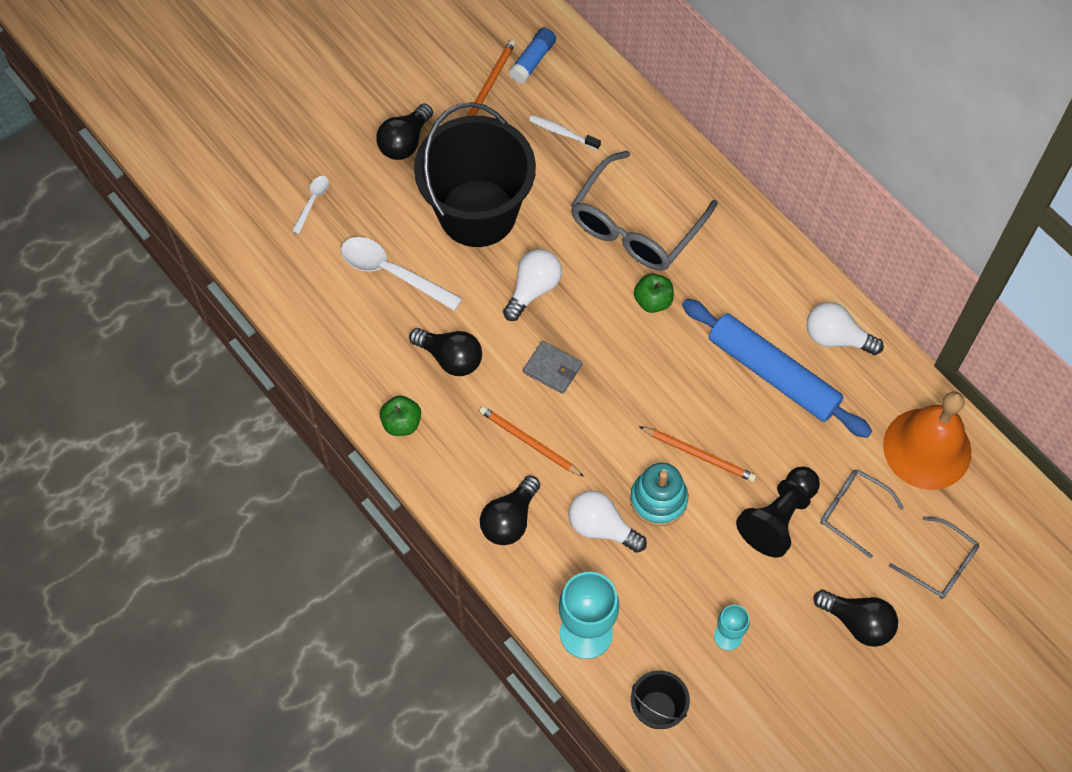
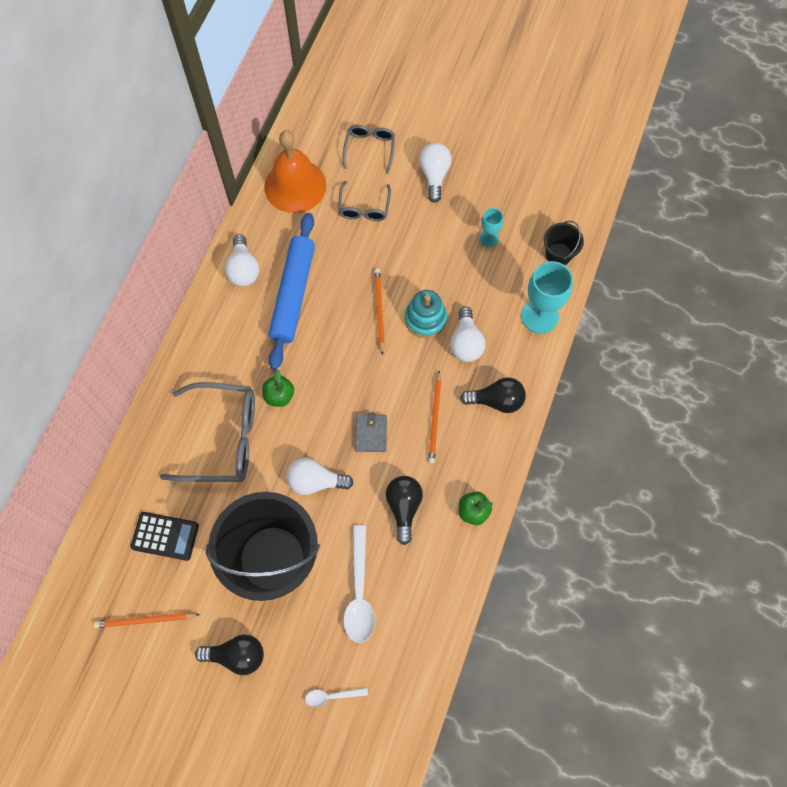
camera: 120 degrees left, 5 degrees up
blue glue stick [509,28,556,83] -> none
white toothbrush [529,115,601,150] -> black calculator [131,512,199,561]
black pawn [736,467,820,557] -> none
black light bulb [813,590,898,647] -> white light bulb [419,143,452,203]

